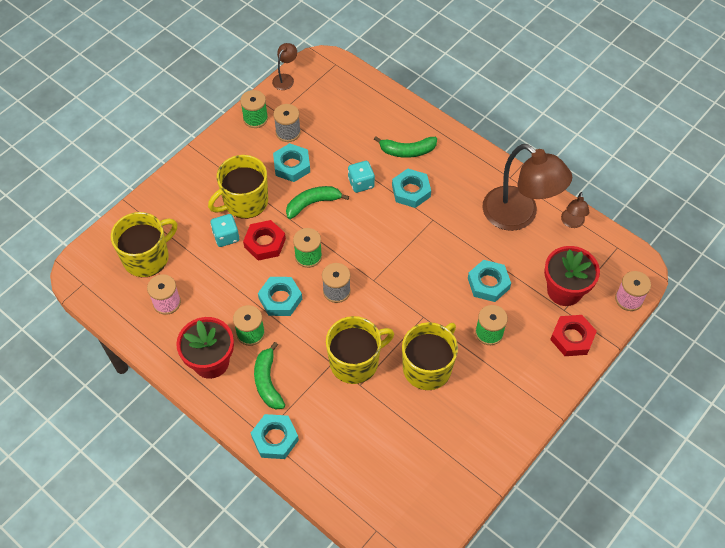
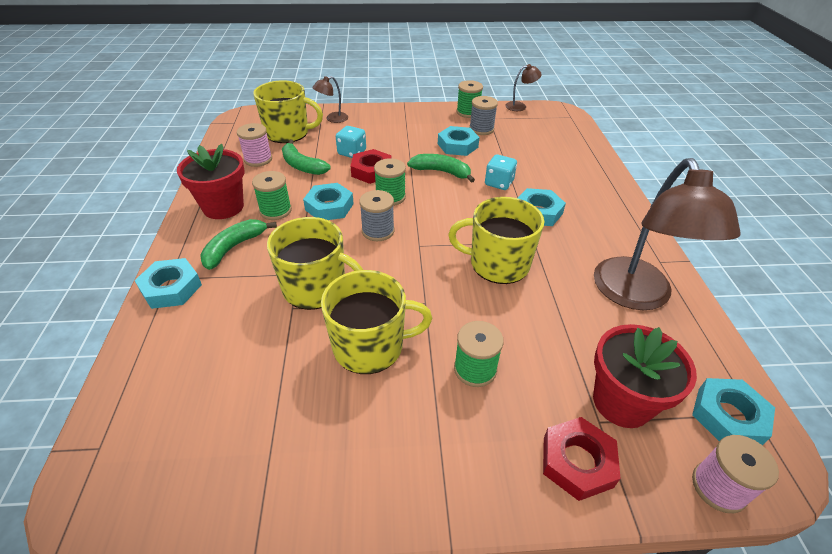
camera: 45 degrees right, 15 degrees down
yellow mug [208,155,268,219] -> yellow mug moved to [448,197,544,284]
green banana [374,136,437,158] -> green banana moved to [282,140,331,175]
turquoise nut [468,260,511,302] -> turquoise nut moved to [692,378,775,445]
brown lamp [561,192,589,228] -> brown lamp moved to [312,76,348,123]

